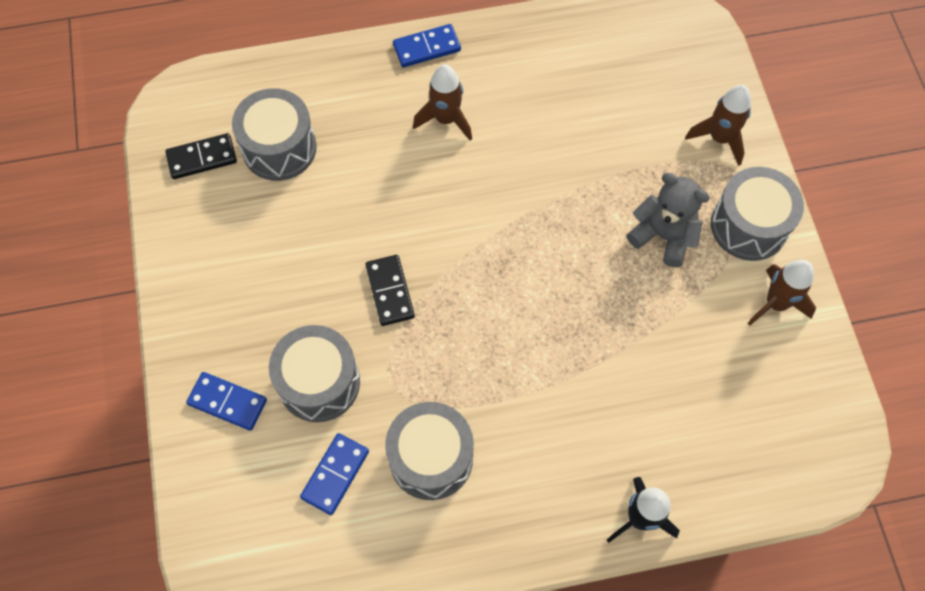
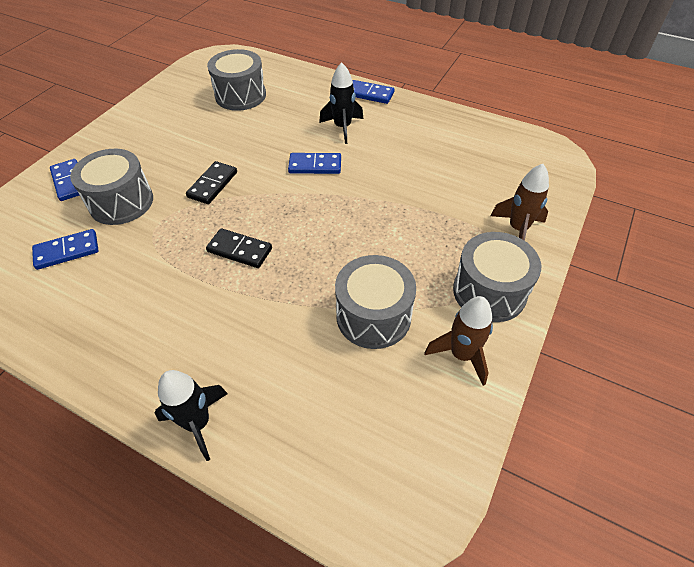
camera: 40 degrees right, 15 degrees down
black domino [165,133,237,179] -> black domino moved to [206,228,272,268]
grey drum [385,402,474,500] -> grey drum moved to [335,255,416,349]
brown rocket [413,64,472,141] -> black rocket [319,62,363,144]
grey teddy bear [627,173,710,267] -> none
none -> blue domino [288,153,341,174]

